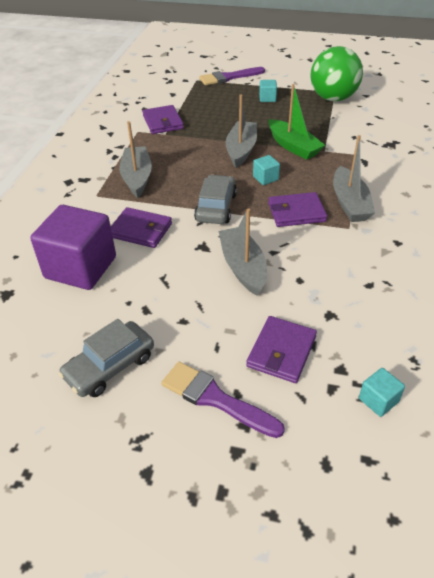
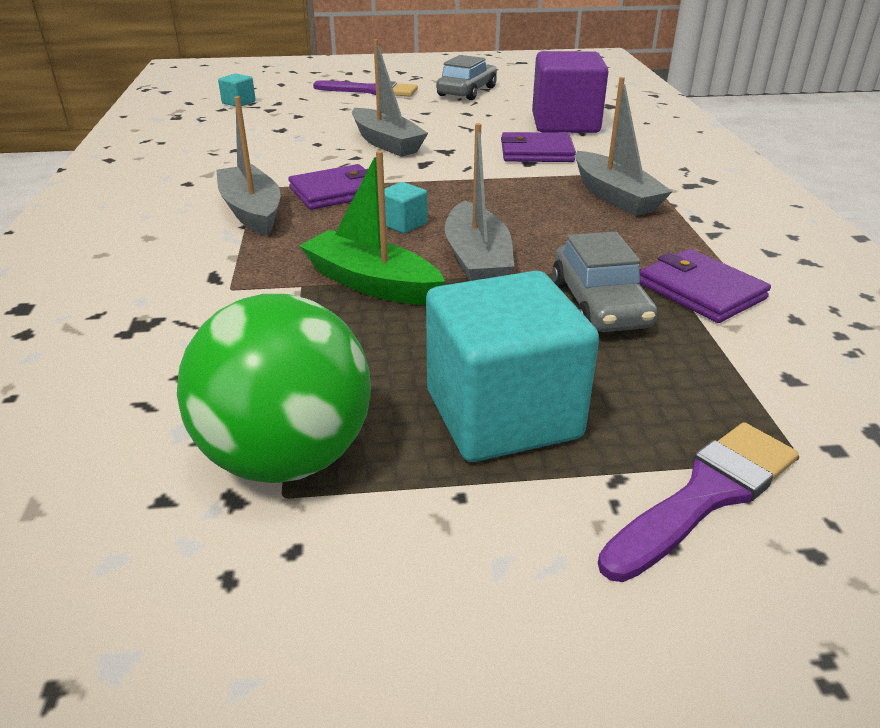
camera: 160 degrees right, 10 degrees down
grey car [194,175,237,224] -> grey car moved to [552,231,657,332]
purple wallet [246,316,317,383] -> none
turquoise cube [259,80,277,102] -> turquoise cube [426,271,599,462], size x2.36

